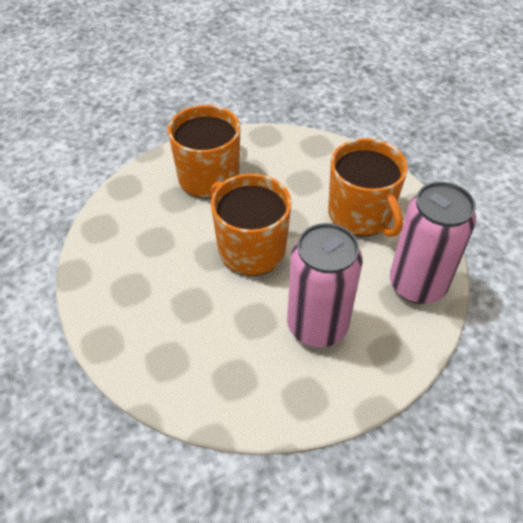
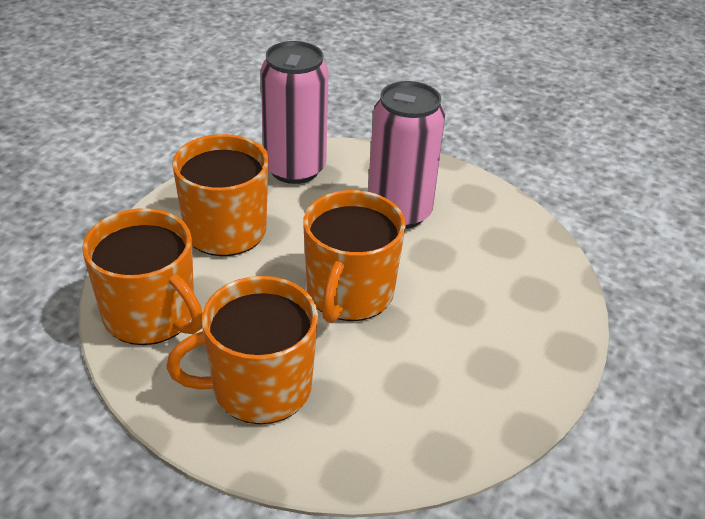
camera: 125 degrees left, 10 degrees down
none -> orange mug [82,208,203,345]

